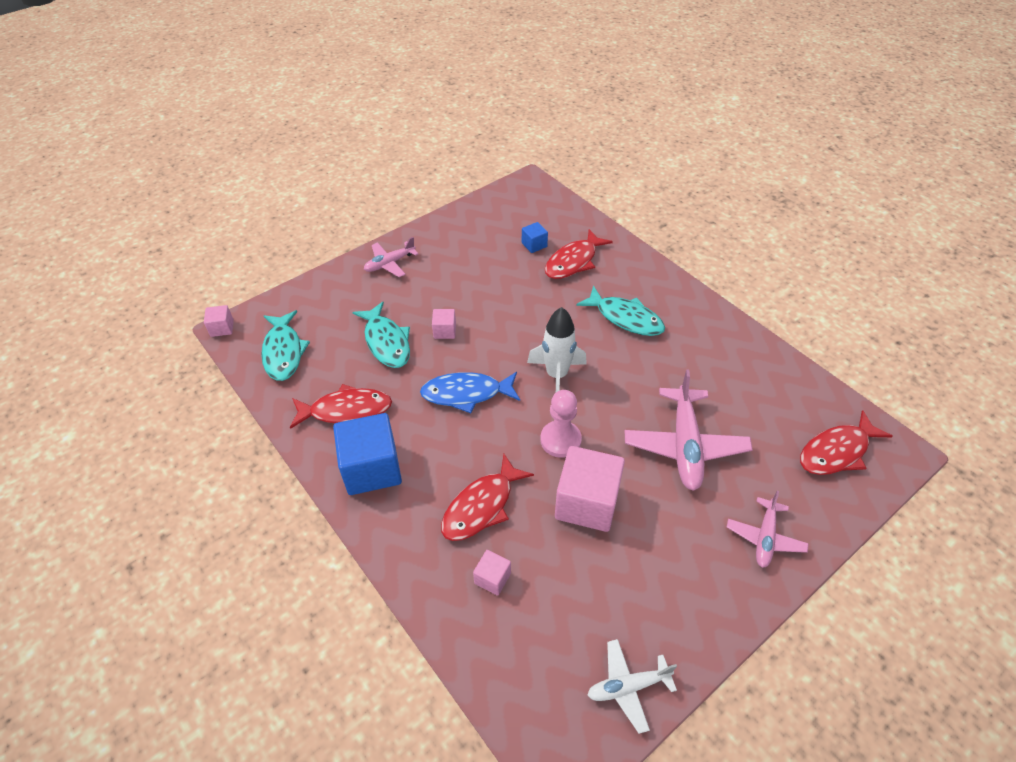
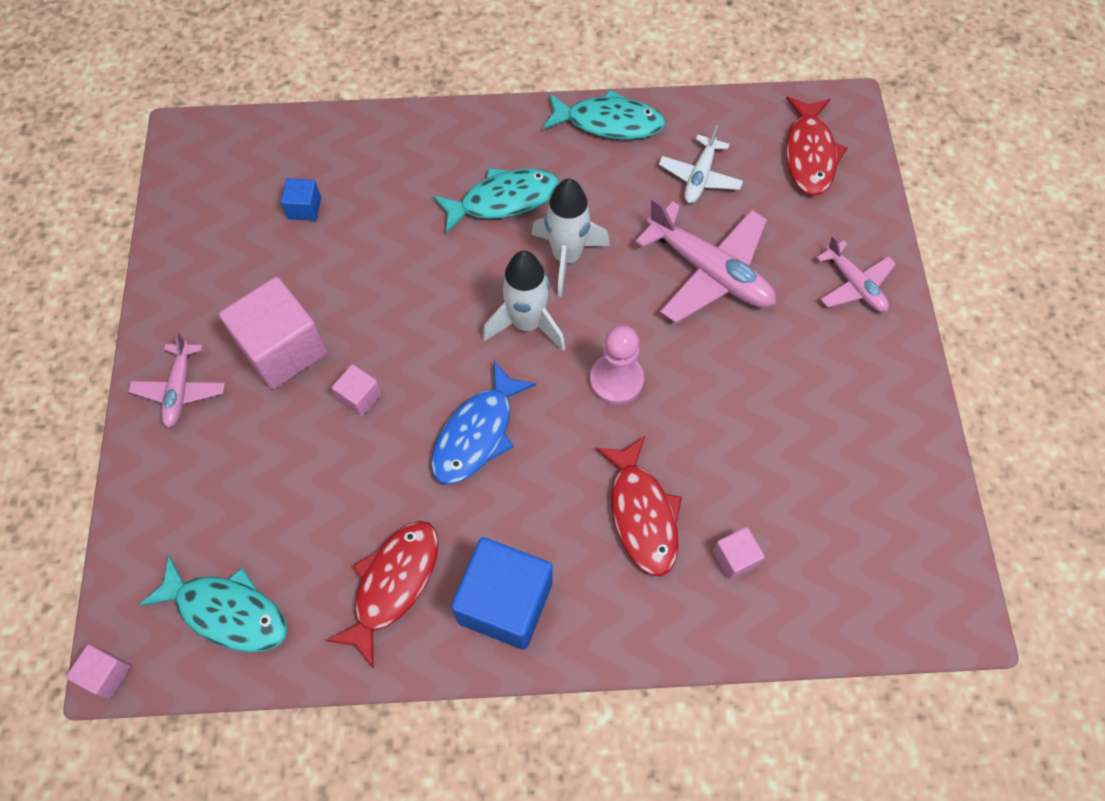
camera: 55 degrees left, 15 degrees up
turquoise fish [352,302,410,368] -> turquoise fish moved to [543,90,666,140]
red fish [545,229,613,279] -> none
pink cube [555,446,625,532] -> pink cube moved to [219,277,327,389]
white plane [587,639,677,734] -> white plane moved to [659,125,743,203]
none -> white rocket [531,178,610,297]

